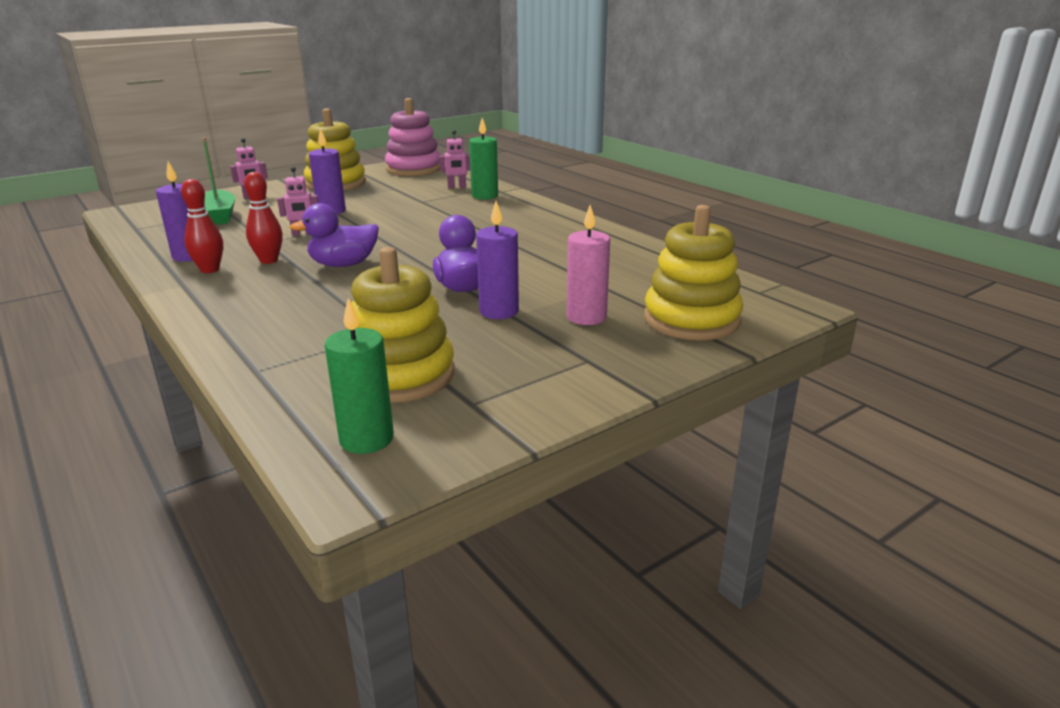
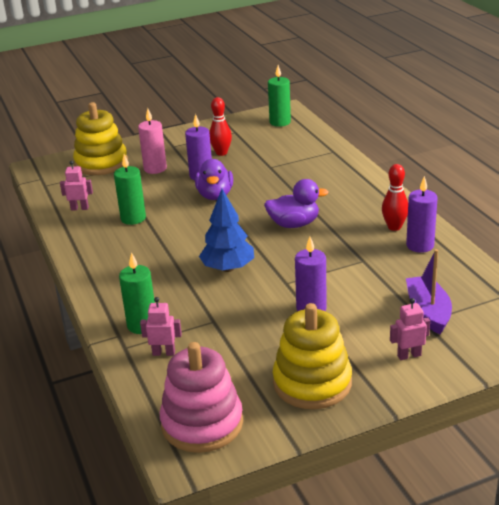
camera: 165 degrees left, 5 degrees up
green boat [202,137,236,225] -> purple boat [406,249,452,335]
red bowling pin [244,172,283,264] -> red bowling pin moved to [209,97,232,156]
pink robot [277,167,318,236] -> pink robot moved to [60,161,93,211]
yellow stacking toy [347,247,455,403] -> none
none -> green candle [114,154,146,225]
none -> blue tree [199,189,254,272]

